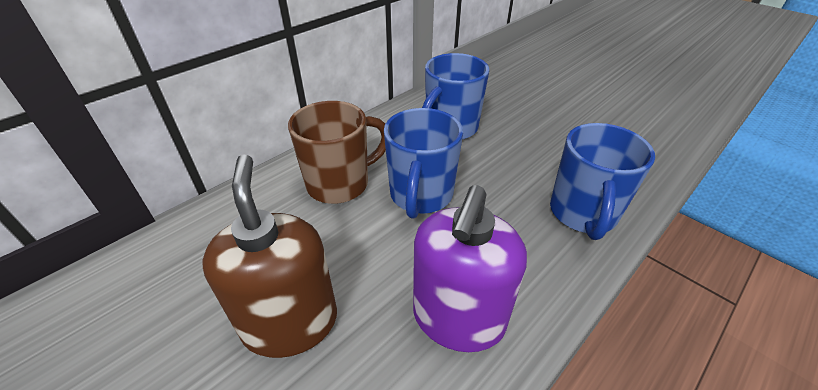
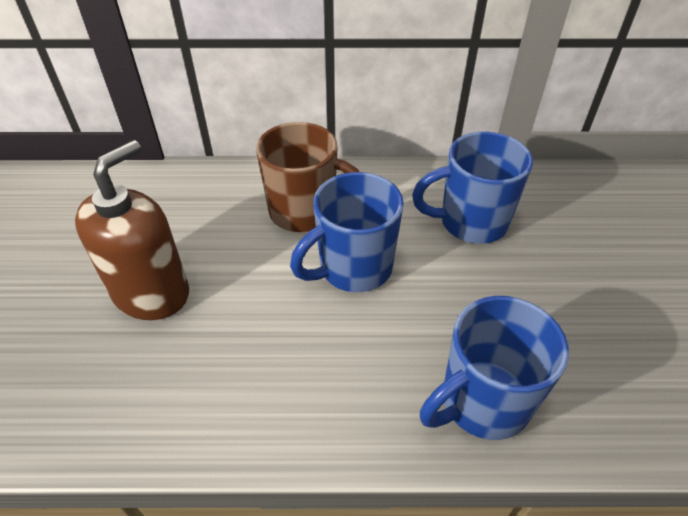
camera: 45 degrees right, 5 degrees up
purple soap dispenser [413,185,527,352] -> none

